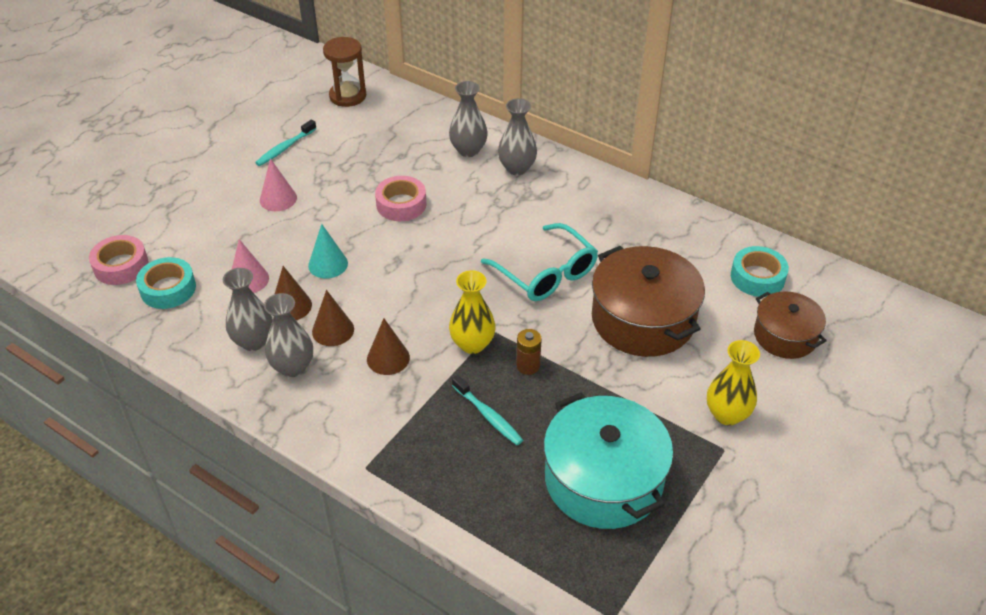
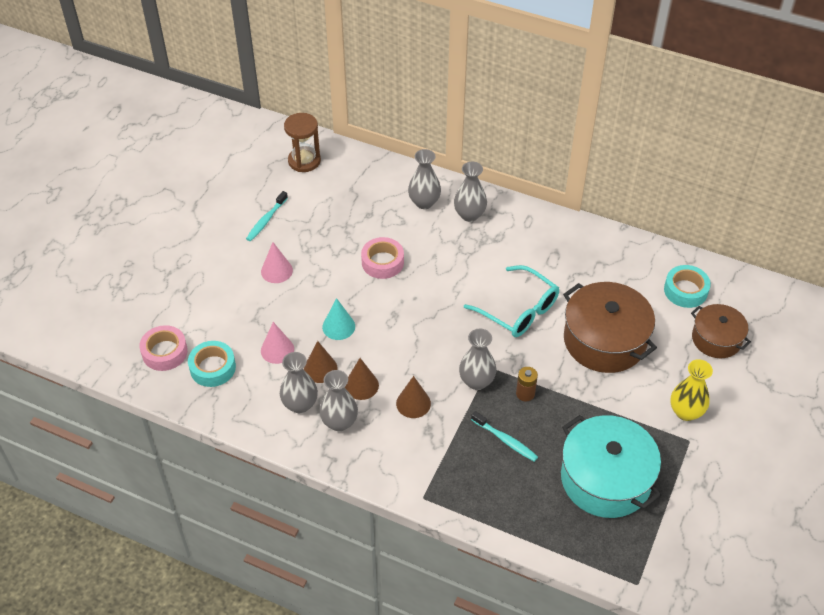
camera: 10 degrees left, 5 degrees up
yellow vase [449,270,496,354] -> grey vase [459,329,497,390]

